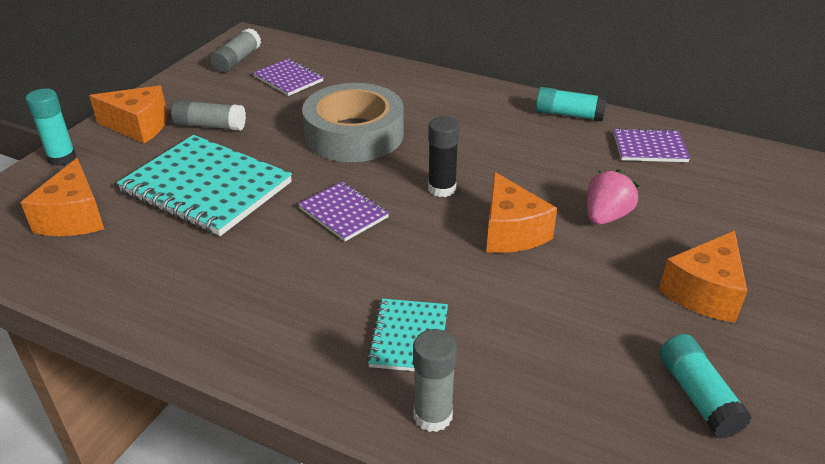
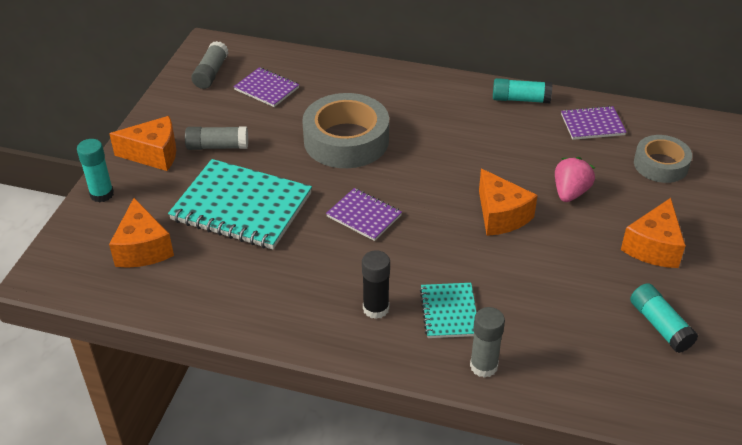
camera: 10 degrees left, 5 degrees up
black glue stick [428,116,459,197] -> black glue stick moved to [362,250,390,319]
none -> grey tape [634,135,692,183]

